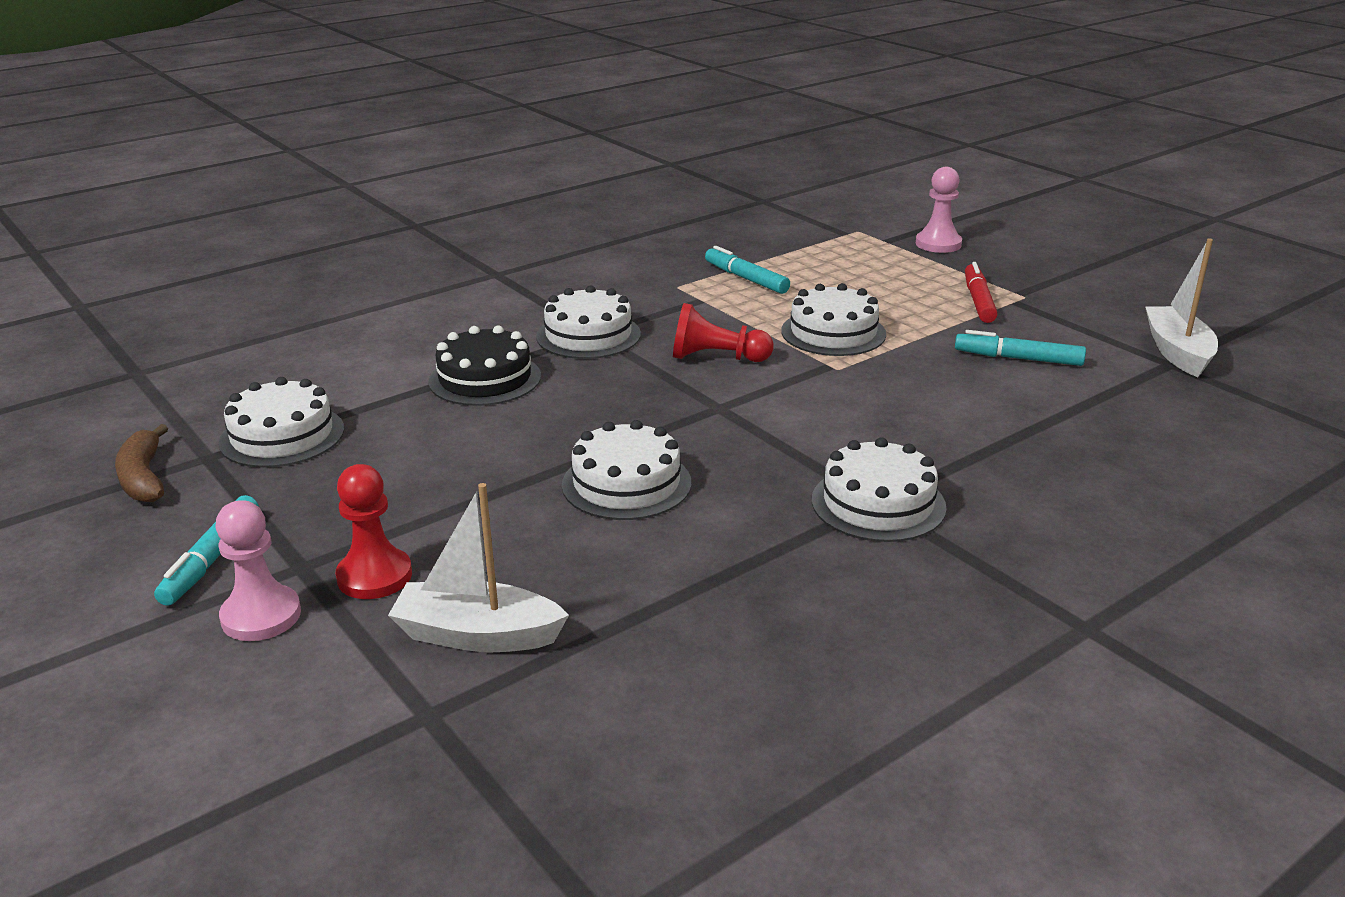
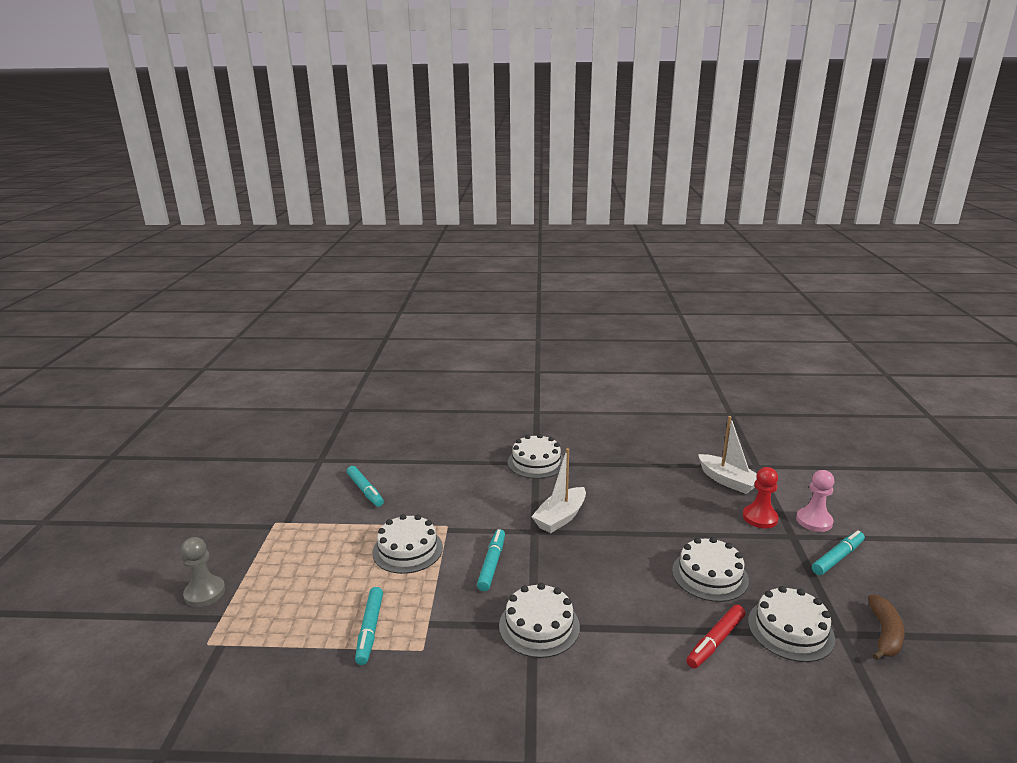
camera: 140 degrees left, 5 degrees down
black cake [428,325,541,406] -> none
white cake [562,420,691,520] -> white cake moved to [672,537,749,602]
red pawn [673,303,773,362] -> turquoise marker [477,529,505,591]
pink pawn [916,167,962,253] -> grey pawn [181,537,225,607]
red marker [965,262,998,323] -> red marker moved to [686,605,745,669]
white boat [1145,238,1218,377] -> white boat moved to [531,448,586,533]

